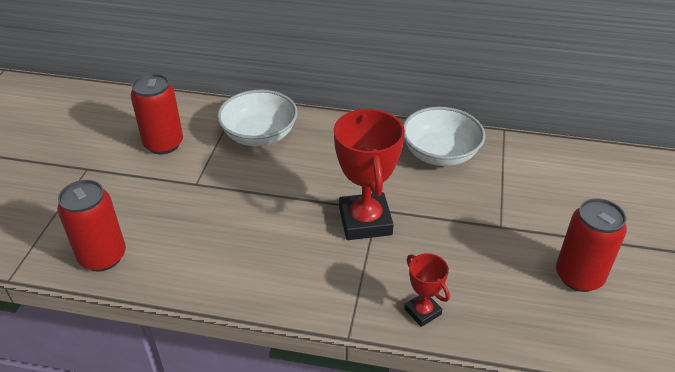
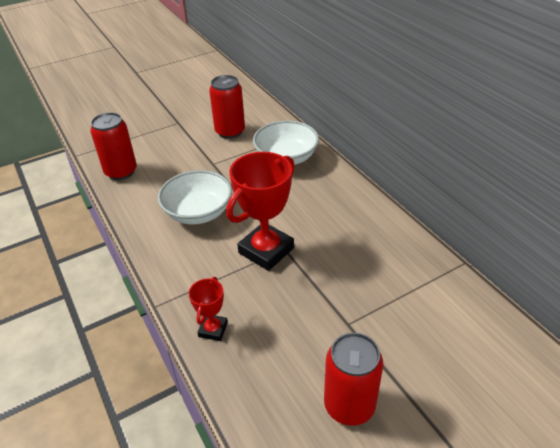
camera: 50 degrees right, 0 degrees up
white bowl [403,107,485,166] -> white bowl moved to [158,170,232,225]

